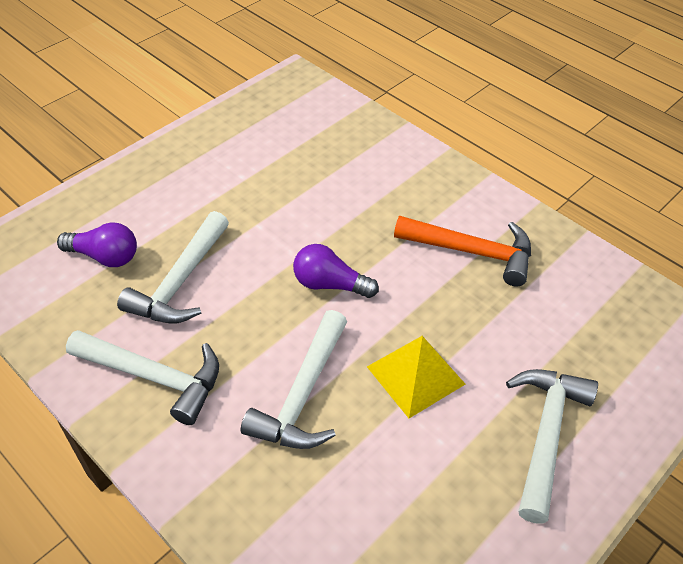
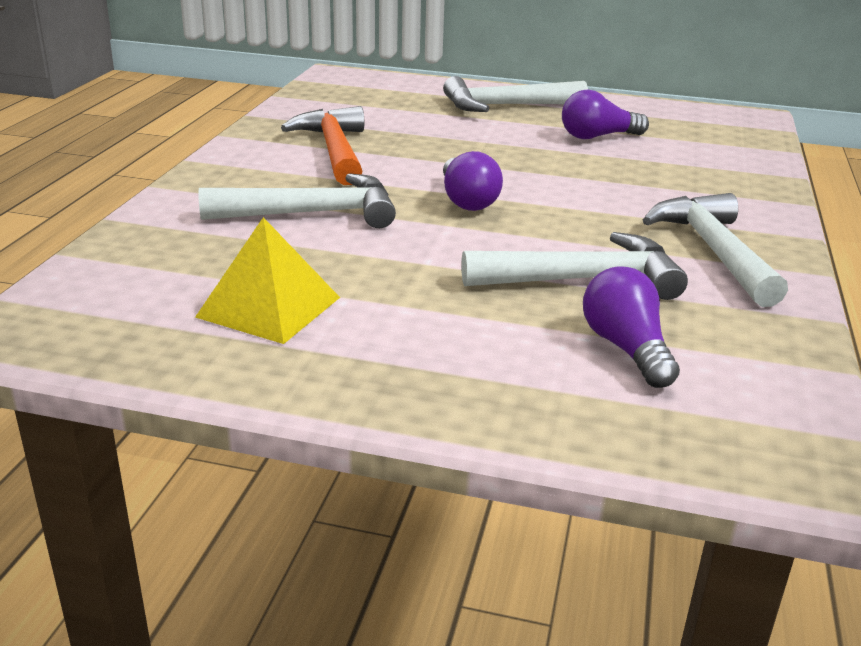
camera: 120 degrees left, 20 degrees down
white hammer [241,310,347,449] -> white hammer moved to [198,173,396,228]
yellow pyramid [367,336,465,418] -> yellow pyramid moved to [195,217,340,344]
none -> purple light bulb [562,90,649,139]

